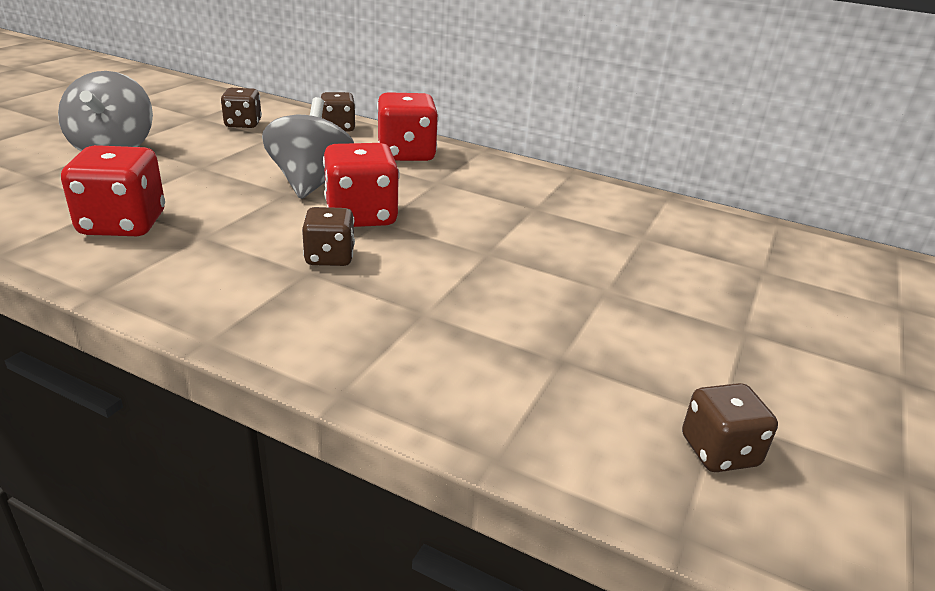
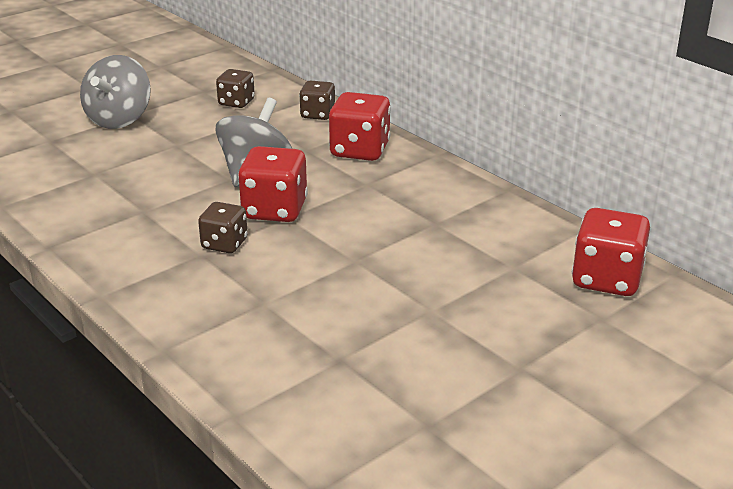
camera: 25 degrees right, 0 degrees up
red dice [61,145,165,236] -> red dice moved to [572,208,650,296]
brown dice [682,383,778,472] -> none

